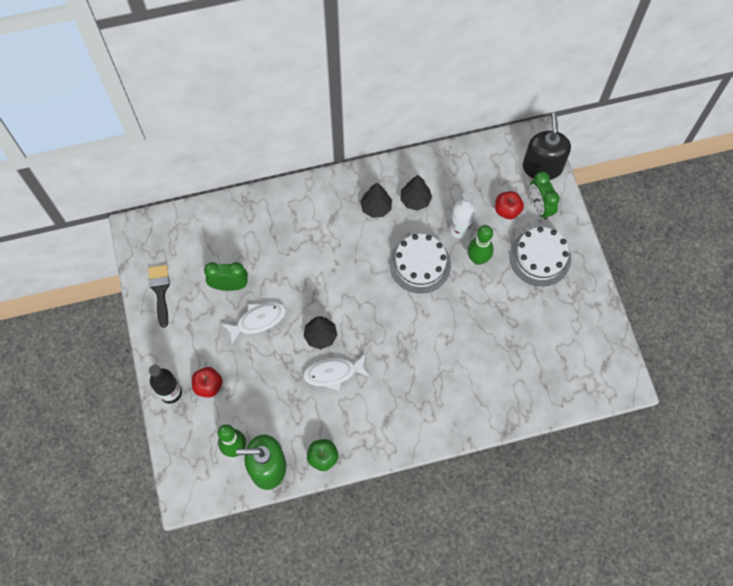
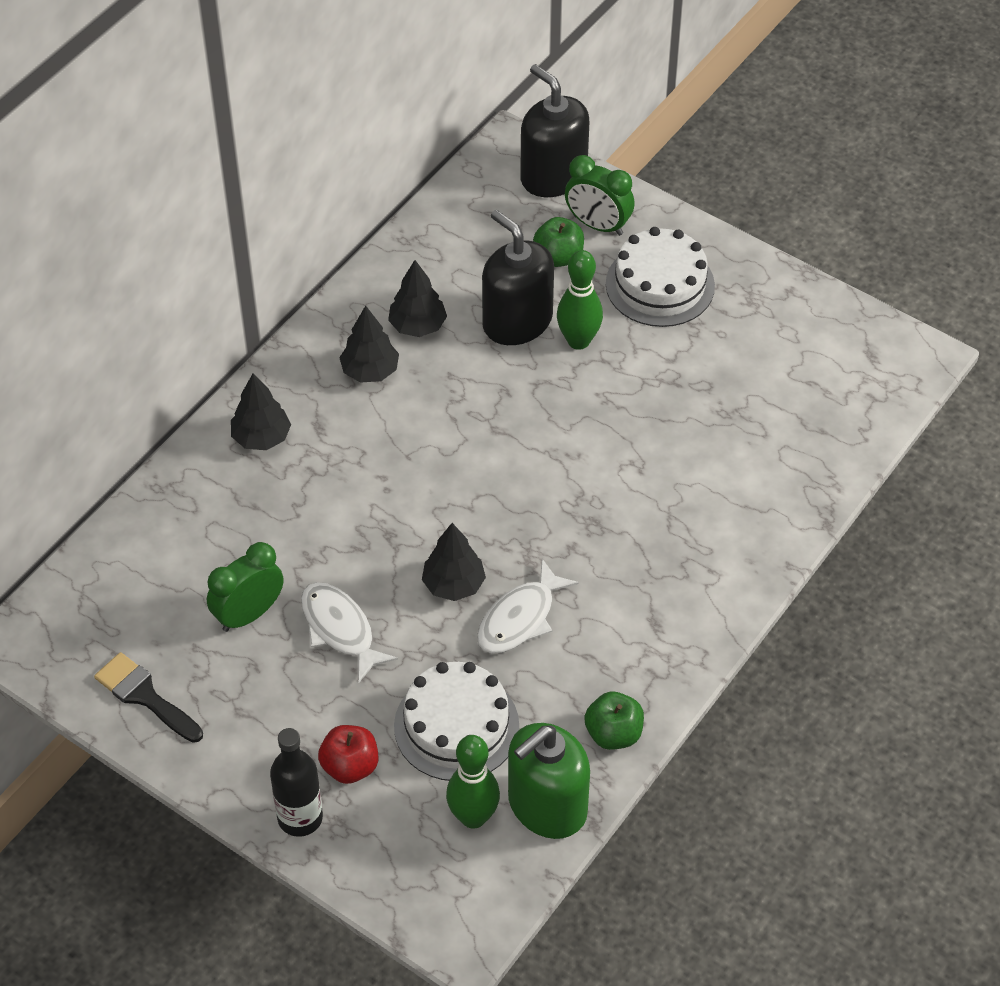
camera: 40 degrees left, 15 degrees down
white fish [222,302,286,345] -> white fish turned 60 degrees counterclockwise [301,582,398,683]
white cake [389,234,451,293] -> white cake moved to [394,662,519,781]
white bottle [449,191,475,239] -> black soap dispenser [482,210,554,345]
red apple [495,191,524,219] -> green apple [533,217,584,267]
none -> black tree [231,373,291,450]

